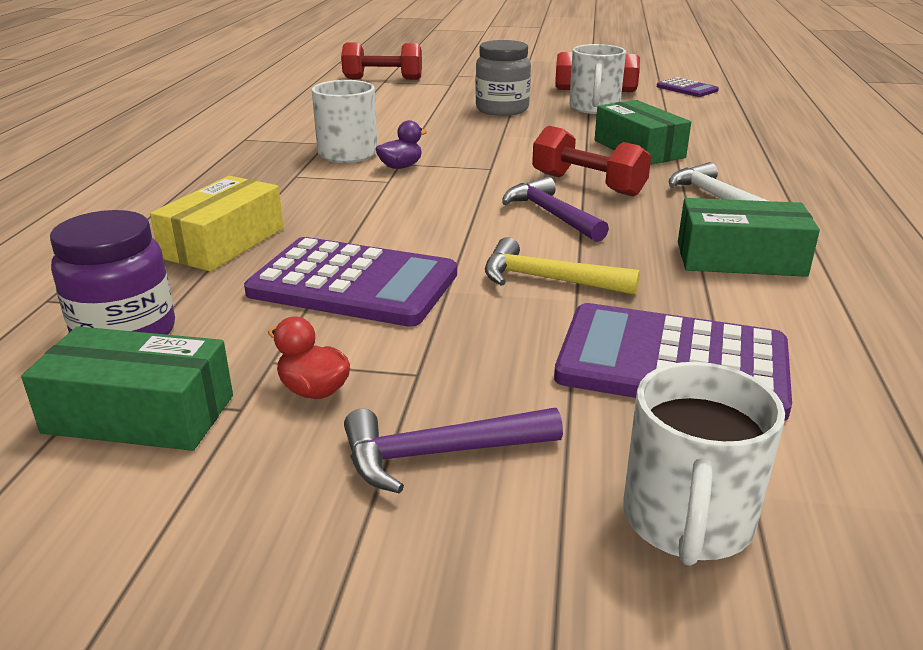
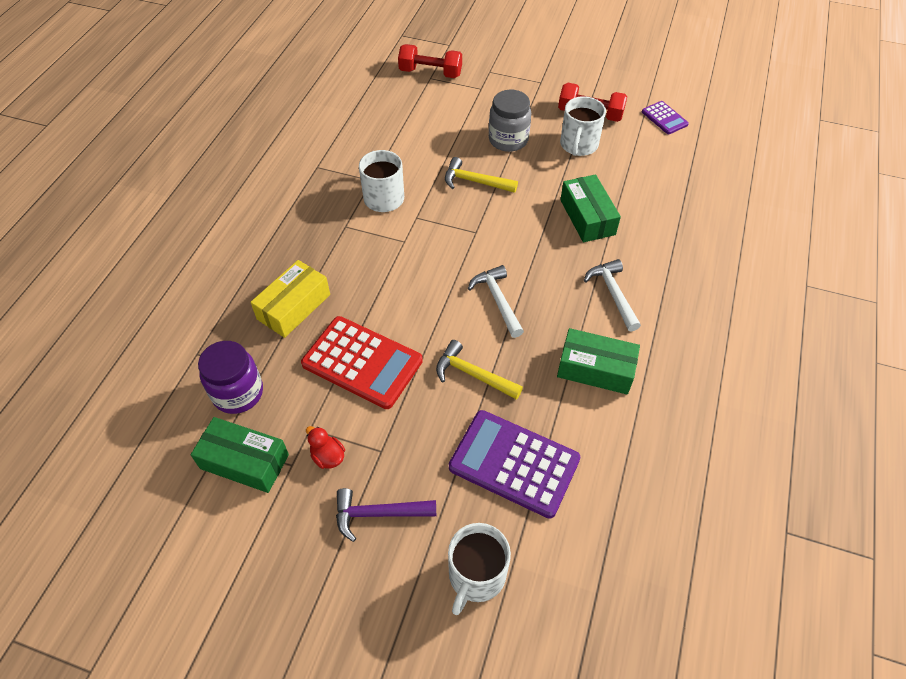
camera: 10 degrees right, 25 degrees up
purple calculator [244,237,457,327] -> red calculator [301,316,423,409]
purple duck [376,120,427,169] -> none
purple hammer [502,176,609,242] -> white hammer [468,265,524,338]
red dumbbell [532,125,651,197] -> none
none -> yellow hammer [445,157,518,193]

